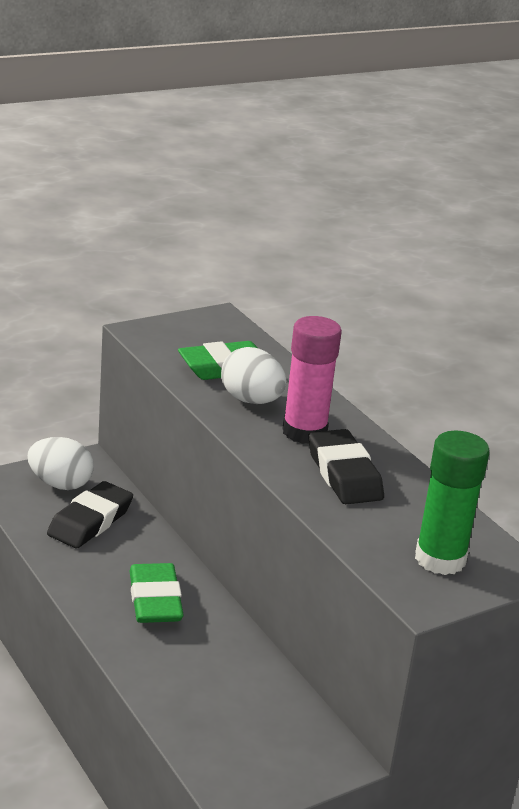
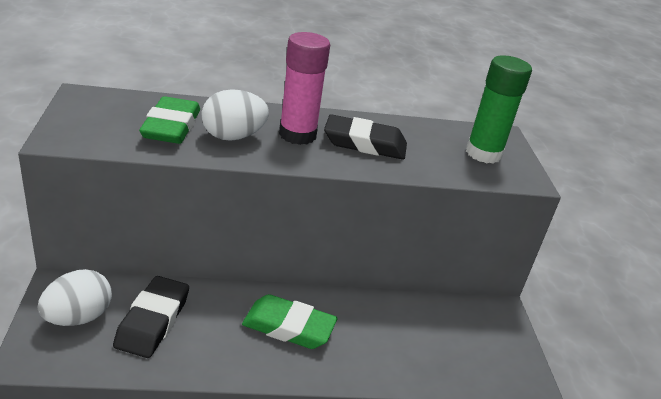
camera: 65 degrees left, 5 degrees up
black eraser [47,481,133,548] -> black eraser turned 45 degrees clockwise [113,276,189,358]

